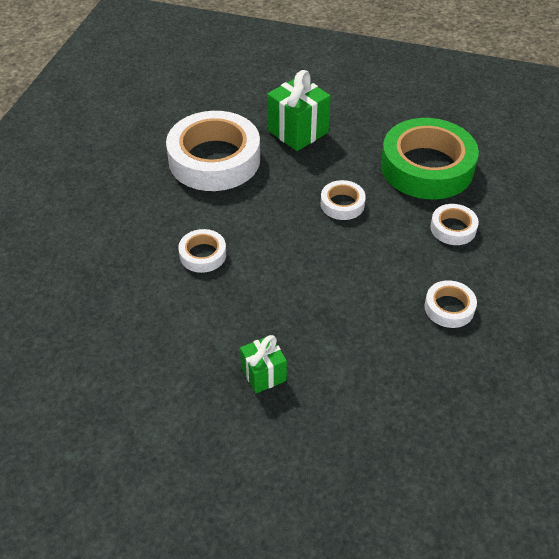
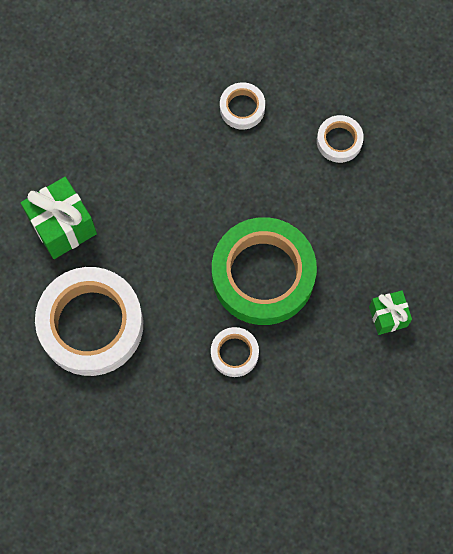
camera: 80 degrees left, 25 degrees up
white tape [321,180,366,220] -> none
green tape [381,118,479,199] -> green tape moved to [212,217,317,325]

